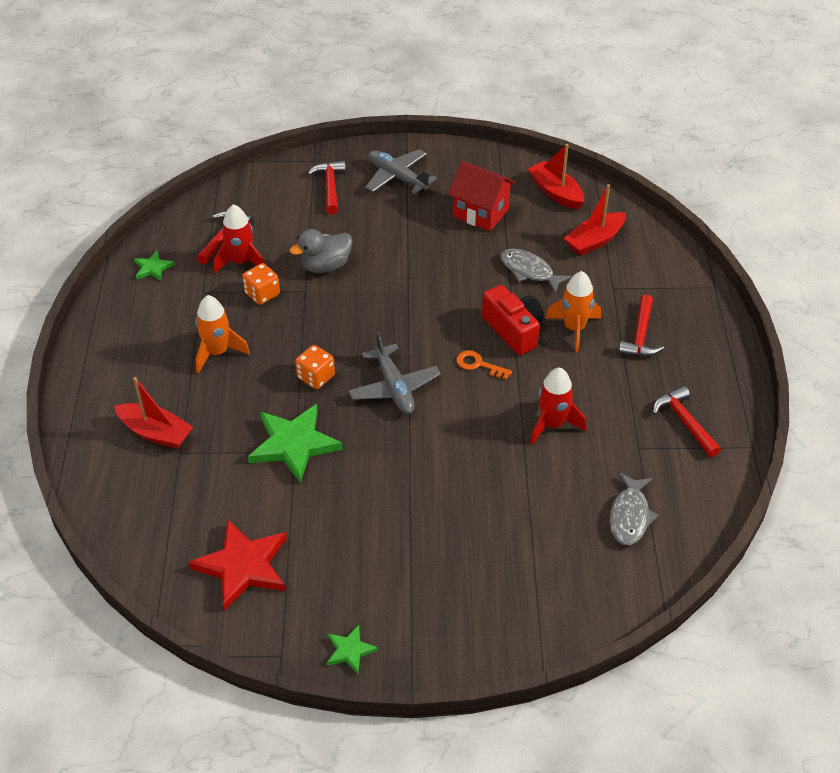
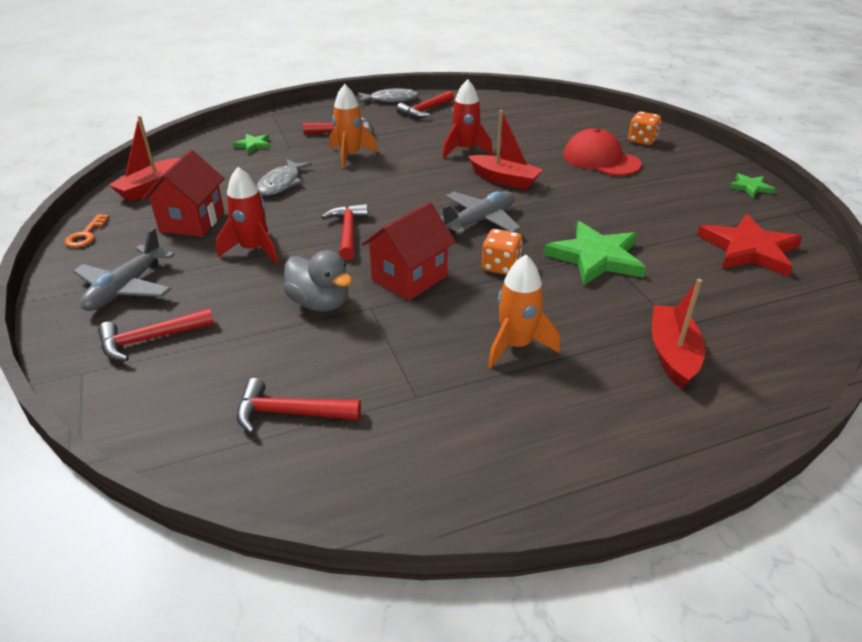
camera: 110 degrees left, 10 degrees down
green star [134,250,175,281] -> green star moved to [232,134,271,154]
red rocket [213,204,265,274] -> red rocket moved to [216,167,278,263]
orange dice [242,263,280,305] -> orange dice moved to [628,112,661,145]
orange key [456,350,512,380] -> orange key moved to [64,214,110,248]
red camera [482,285,544,355] -> none
red boat [564,184,626,256] -> red boat moved to [468,110,543,190]
grey fish [609,472,658,545] -> grey fish moved to [358,88,419,103]
none -> red hammer [322,204,368,260]
none -> red house [362,202,456,301]
none -> red cap [563,128,641,176]

